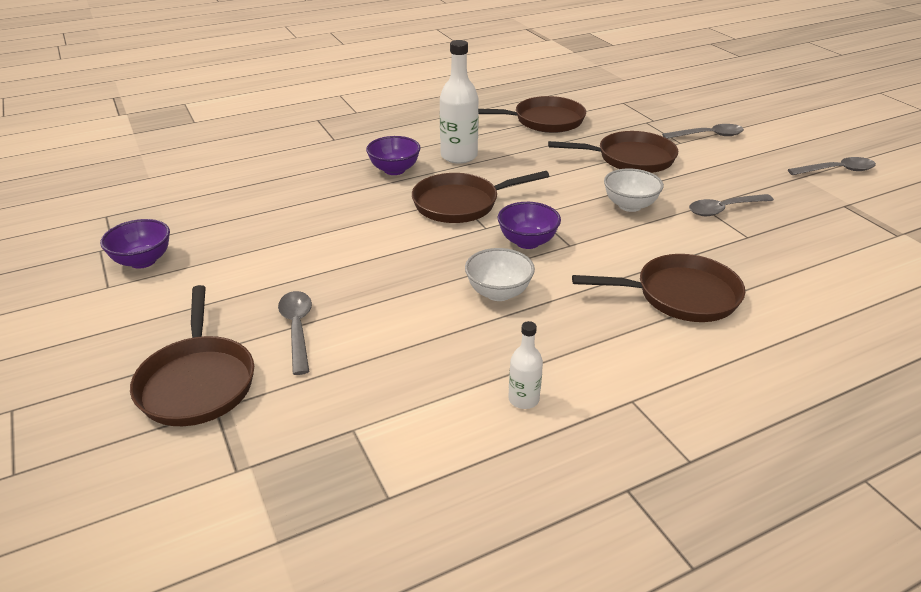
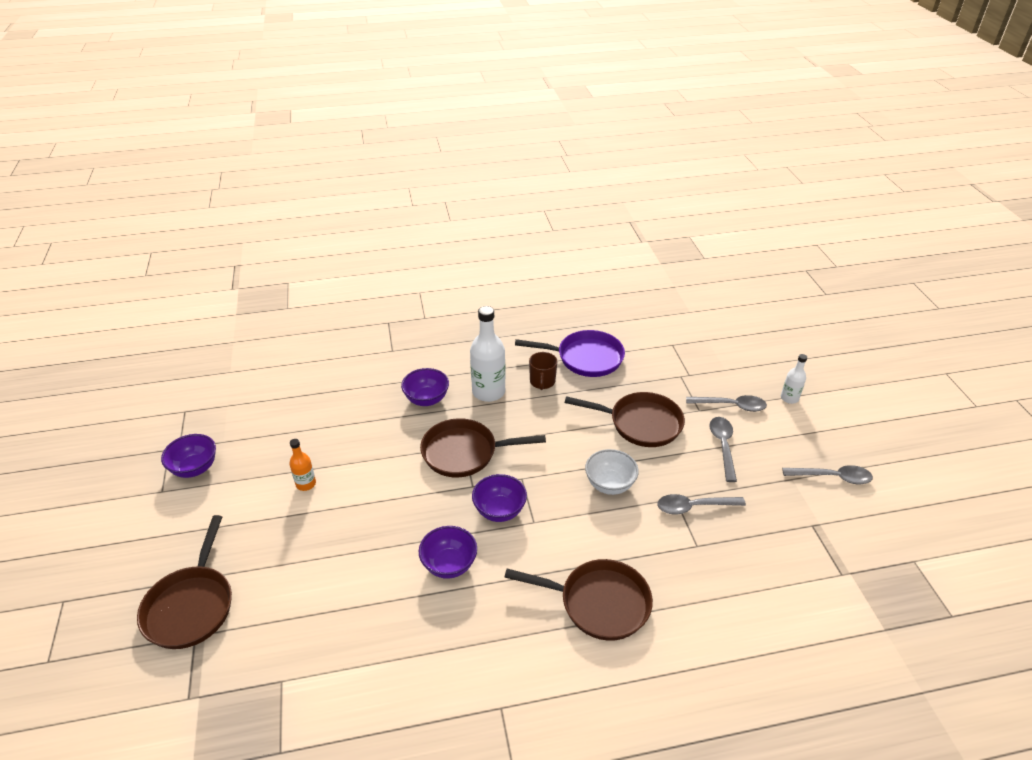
camera: 15 degrees right, 5 degrees up
grey spoon [278,291,312,375] -> grey spoon moved to [710,417,737,482]
white bowl [465,248,535,301] -> purple bowl [419,526,477,579]
brown pan [478,96,586,133] -> purple pan [515,330,625,377]
white bottle [508,321,543,409] -> white bottle moved to [781,354,807,404]
none -> orange bottle [289,439,316,491]
none -> brown mug [529,352,557,390]

